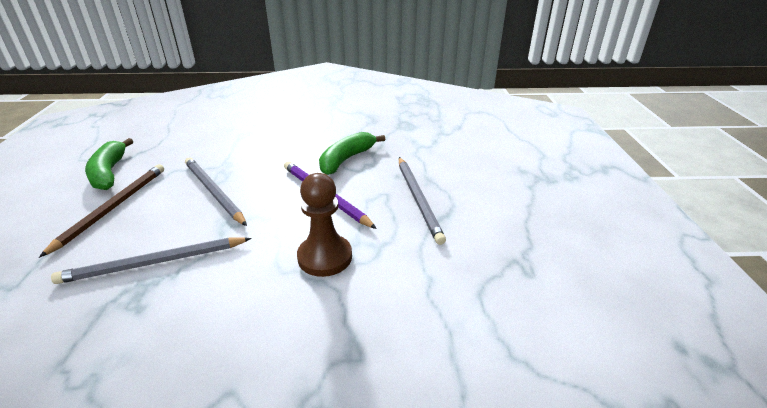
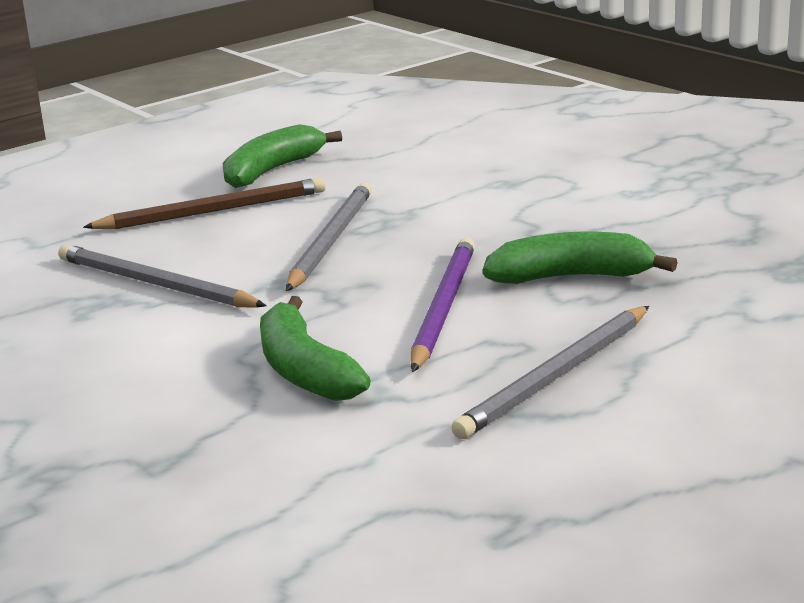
camera: 55 degrees right, 10 degrees down
brown pawn [297,173,352,277] -> green banana [260,296,371,401]

